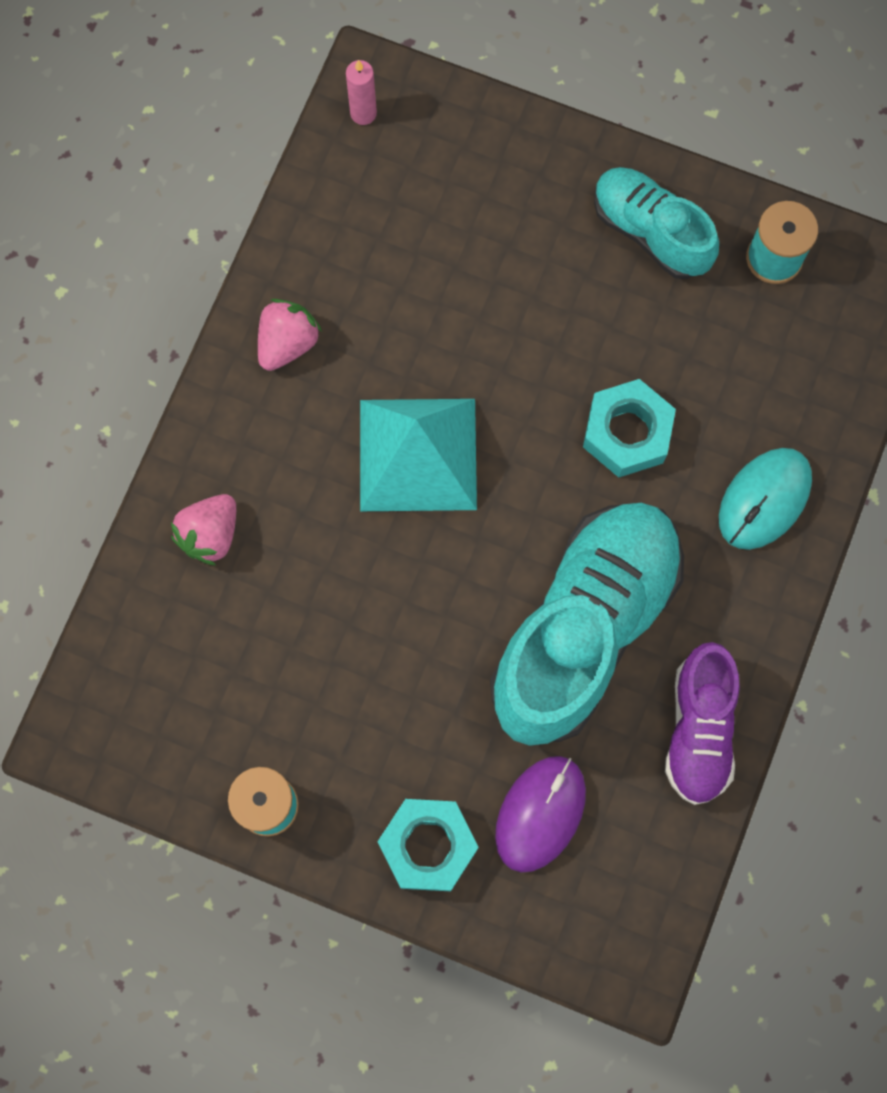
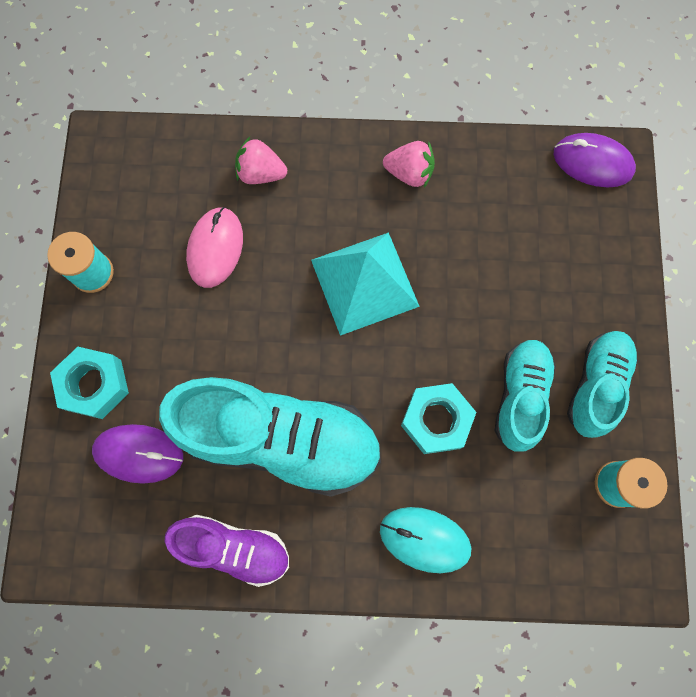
camera: 70 degrees right, 0 degrees up
pink candle [346,60,377,125] -> purple mouse [553,133,636,187]
purple shoe [665,642,740,805] -> purple shoe turned 150 degrees counterclockwise [164,515,289,587]
none -> pink mouse [186,207,243,288]
none -> turquoise shoe [495,340,556,451]

